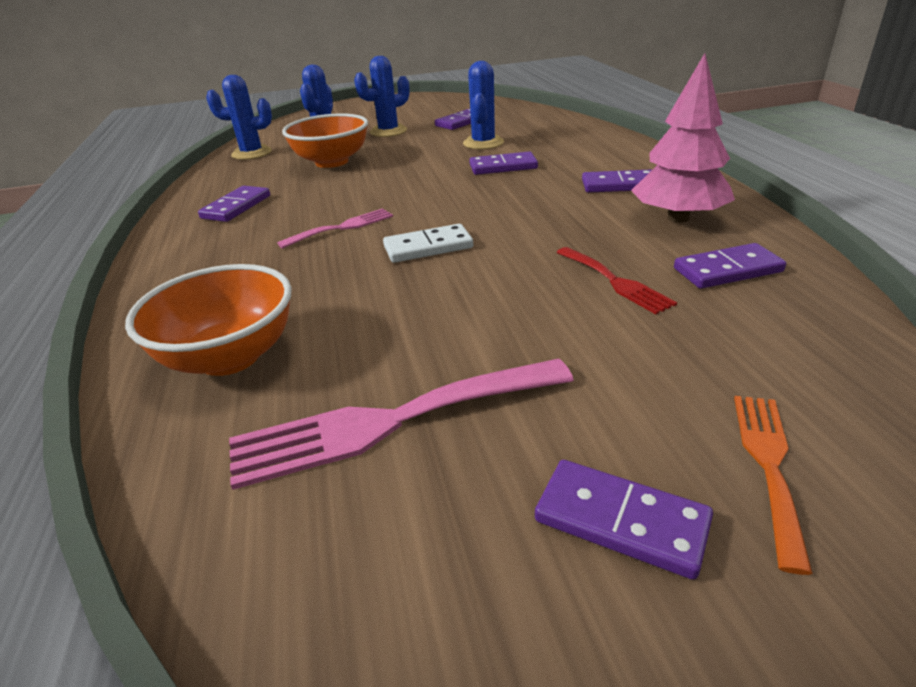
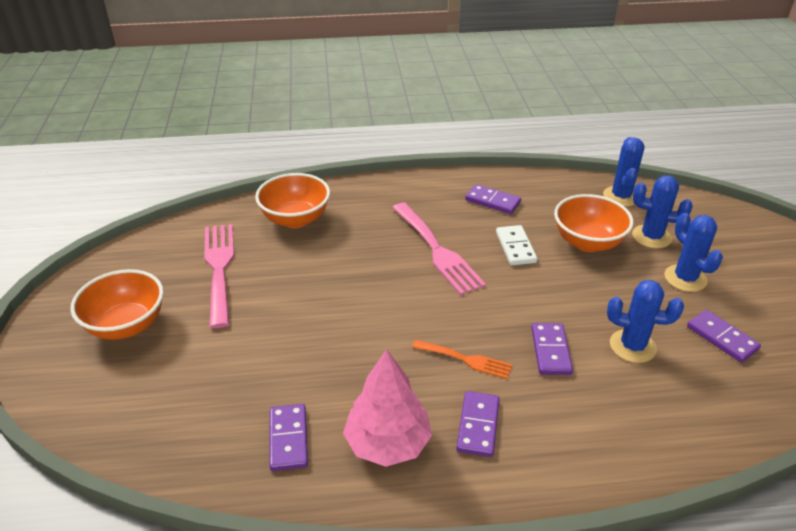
camera: 95 degrees right, 5 degrees up
pink fork [277,208,393,249] -> pink fork [392,203,486,296], size x1.77
white domino [383,224,473,263] -> white domino moved to [496,225,537,265]
purple domino [535,460,713,580] -> orange bowl [70,269,164,340]
red fork [556,247,677,314] -> none
orange fork [734,396,813,575] -> orange fork moved to [412,340,513,379]

